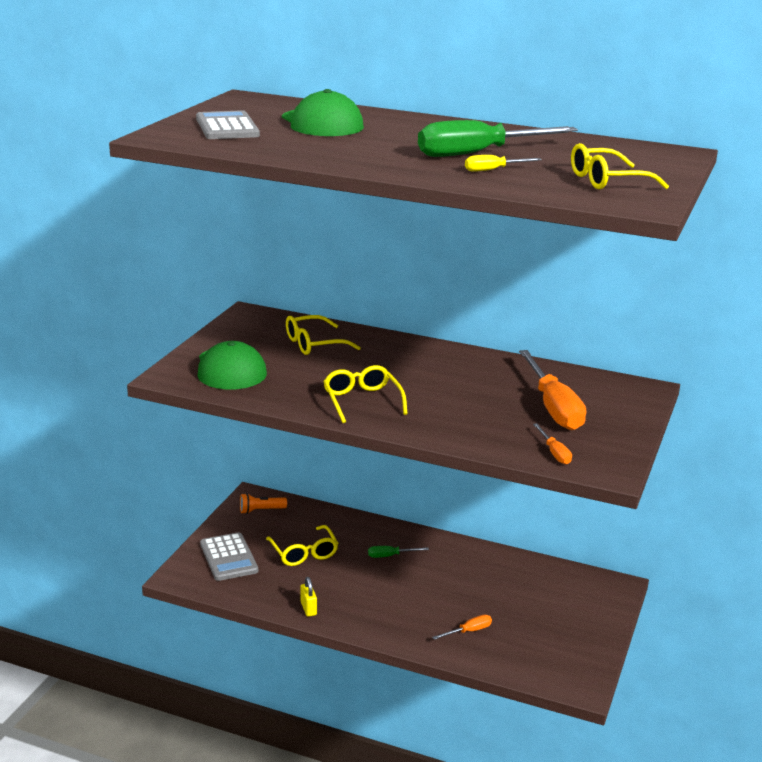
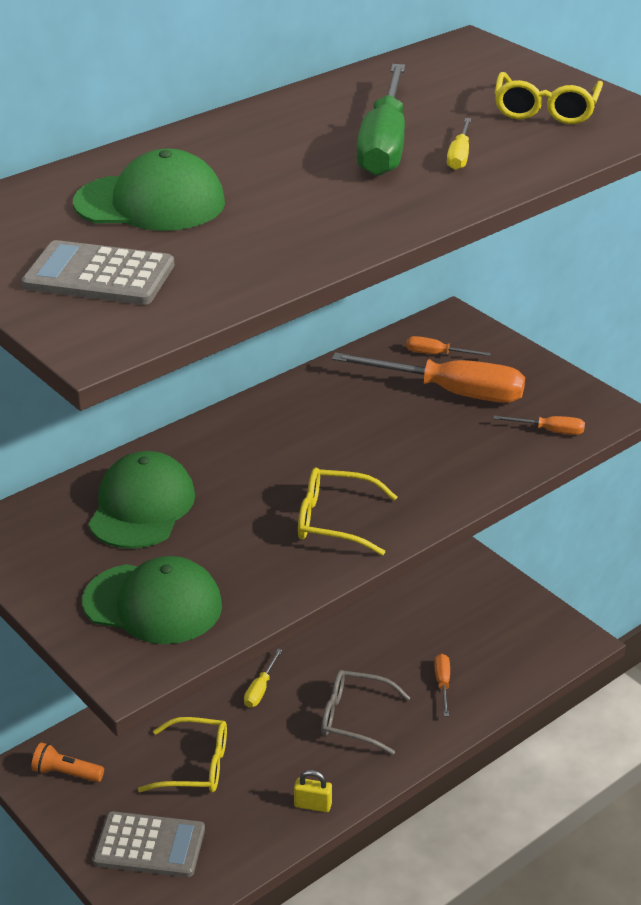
camera: 60 degrees left, 10 degrees up
orange flashlight [240,493,287,514] -> orange flashlight turned 90 degrees clockwise [31,742,104,782]
yellow glasses [286,315,361,355] -> green cap [88,451,195,549]
green screwdriver [368,546,429,558] -> yellow screwdriver [244,649,282,708]
none -> grey glasses [321,670,410,755]
none -> orange screwdriver [406,336,491,356]

